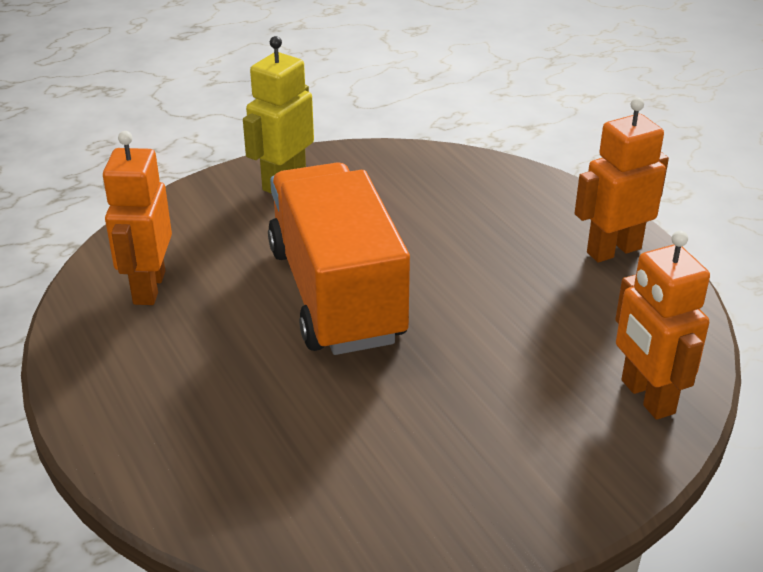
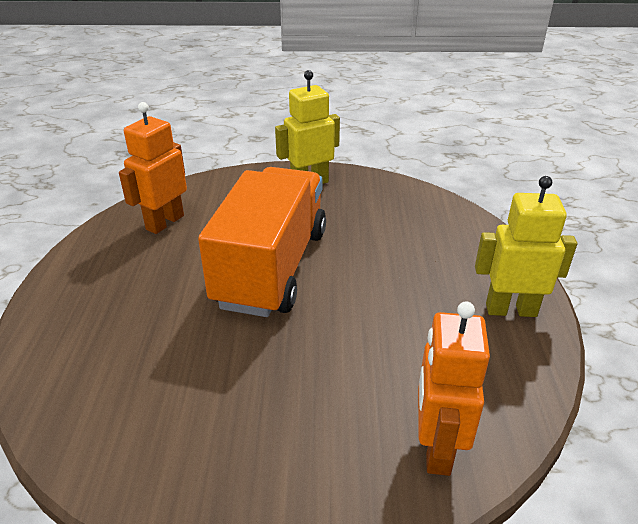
camera: 30 degrees right, 0 degrees up
orange robot [575,97,669,262] -> yellow robot [475,176,577,317]

